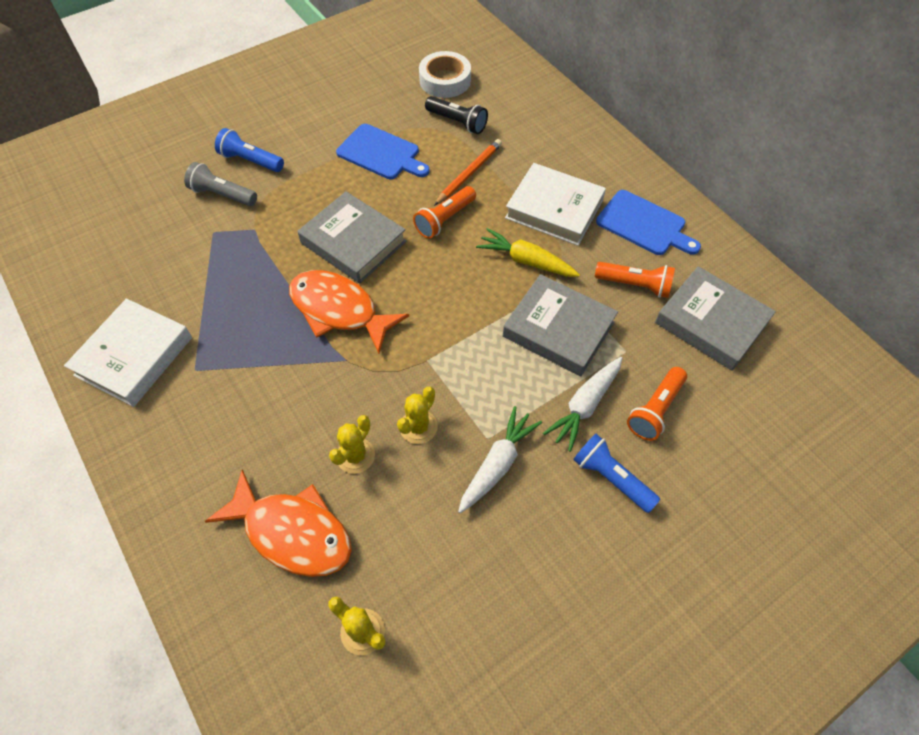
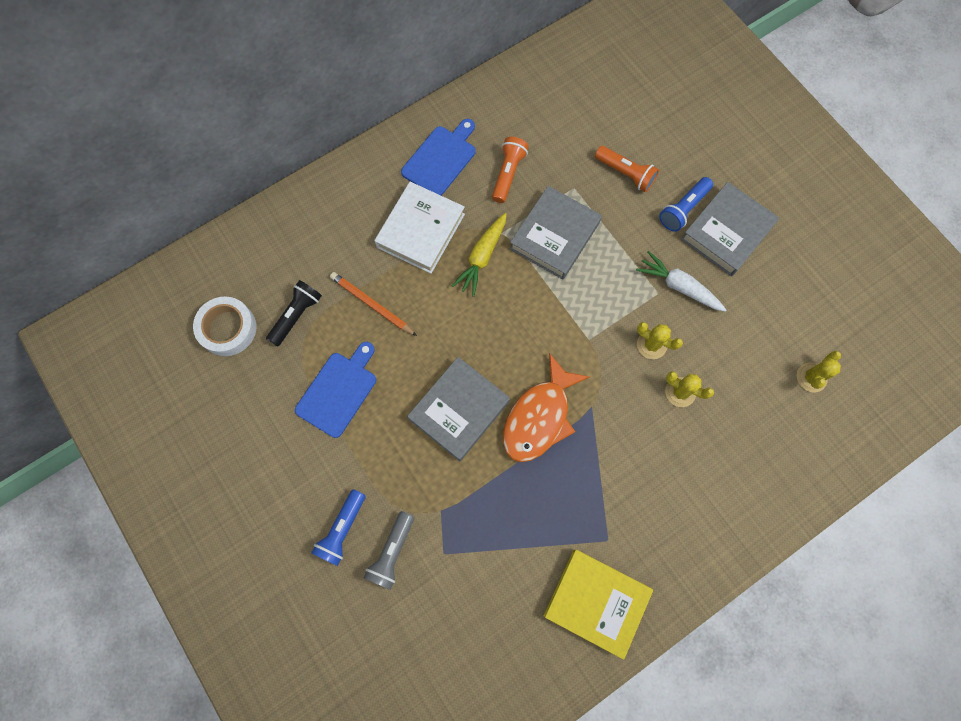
camera: 90 degrees left, 15 degrees up
white book [64,298,192,407] -> yellow book [543,550,653,660]
orange fish [204,470,352,577] -> none
orange flashlight [413,186,476,239] -> none
white carrot [543,357,623,452] -> none
grey book [655,266,776,371] -> grey book moved to [681,182,779,276]

